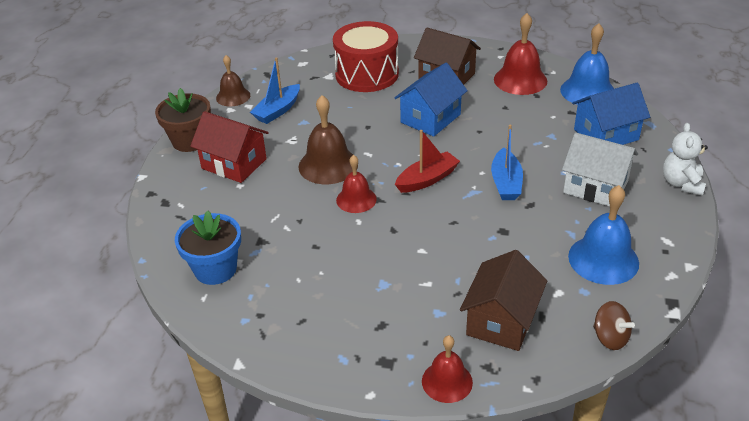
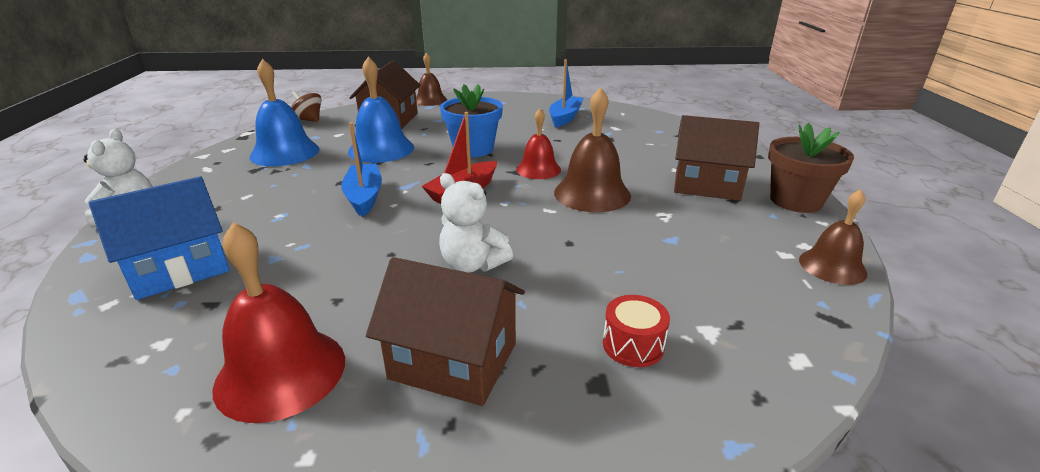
camera: 165 degrees right, 10 degrees down
blue flower pot [175,211,241,285] -> blue flower pot moved to [440,84,503,157]
red house [190,111,269,183] -> brown house [674,115,759,201]
blue boat [250,57,300,124] -> blue boat moved to [549,59,584,128]
red drum [333,21,399,92] -> red drum [603,295,670,367], size x0.43
blue house [394,63,468,137] -> white teddy bear [439,173,513,273]
red bell [422,335,473,403] -> brown bell [416,53,447,106]
blue bell [560,23,614,105] -> blue bell moved to [348,57,414,163]
white house [562,132,638,207] -> none

